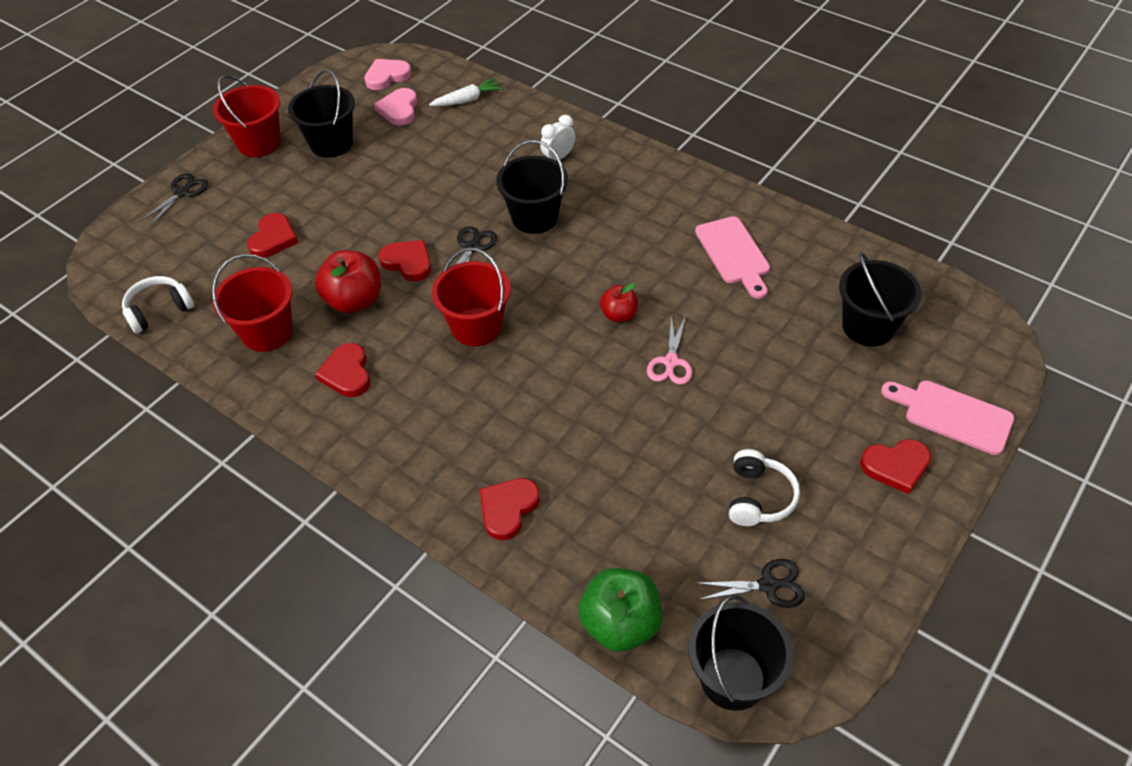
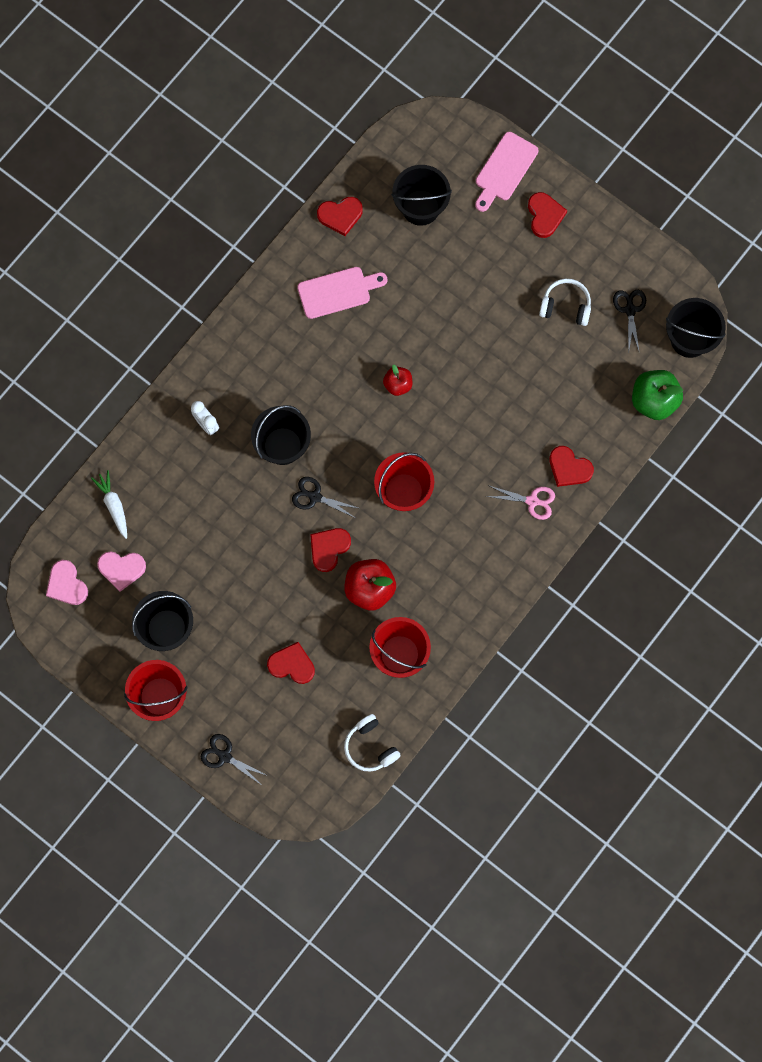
camera: 90 degrees left, 25 degrees up
red heart [315,343,370,397] -> red heart moved to [317,197,363,236]
pink scissors [647,315,693,385] -> pink scissors moved to [486,486,555,520]

